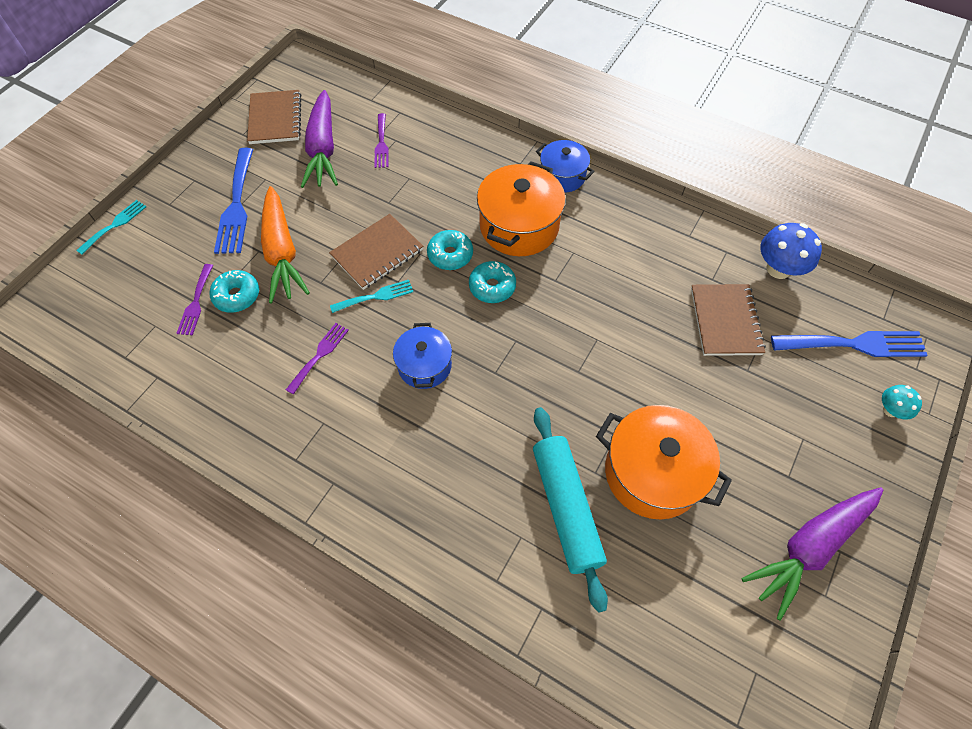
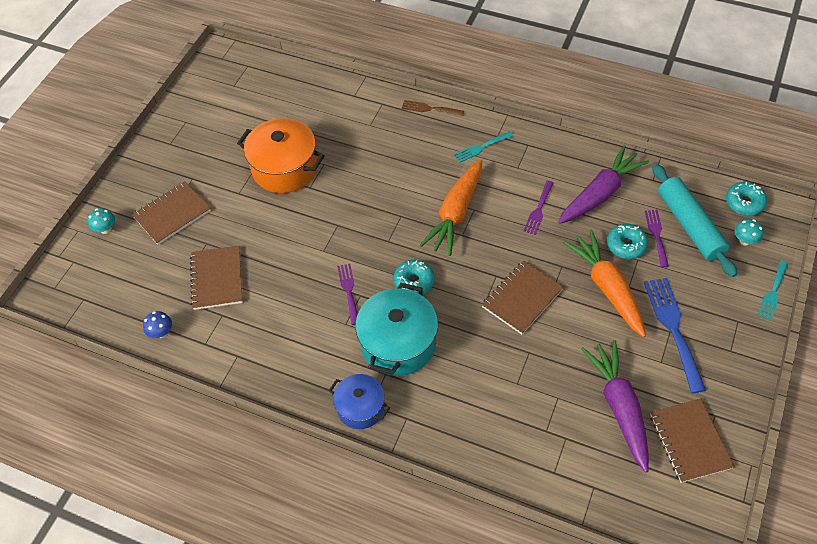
camera: 175 degrees right, 5 degrees down
turquoise fork [330,280,413,313] -> turquoise fork moved to [454,131,514,163]
purple fork [375,113,389,168] -> purple fork moved to [337,264,357,325]
blue pot [393,323,452,389] -> orange carrot [420,159,482,256]
turquoise donut [427,230,473,270] -> turquoise donut moved to [726,182,767,216]
orange pot [477,161,566,256] -> turquoise pot [355,283,438,376]
turquoise rolling pin [533,407,608,613] -> turquoise rolling pin moved to [652,164,737,277]
purple carrot [741,487,883,621] -> purple carrot moved to [558,145,649,224]
blue mushroom [760,223,822,279] -> blue mushroom [143,311,172,338], size x0.57
blue fork [771,331,928,357] -> none
none -> brown notebook [132,181,211,245]
none -> brown fork [402,100,464,116]
none -> turquoise mushroom [734,219,763,246]

